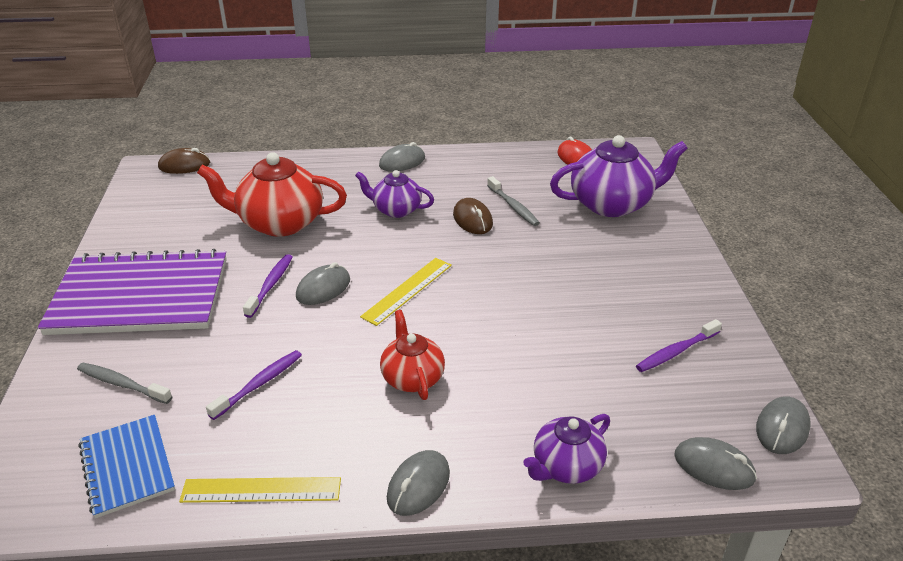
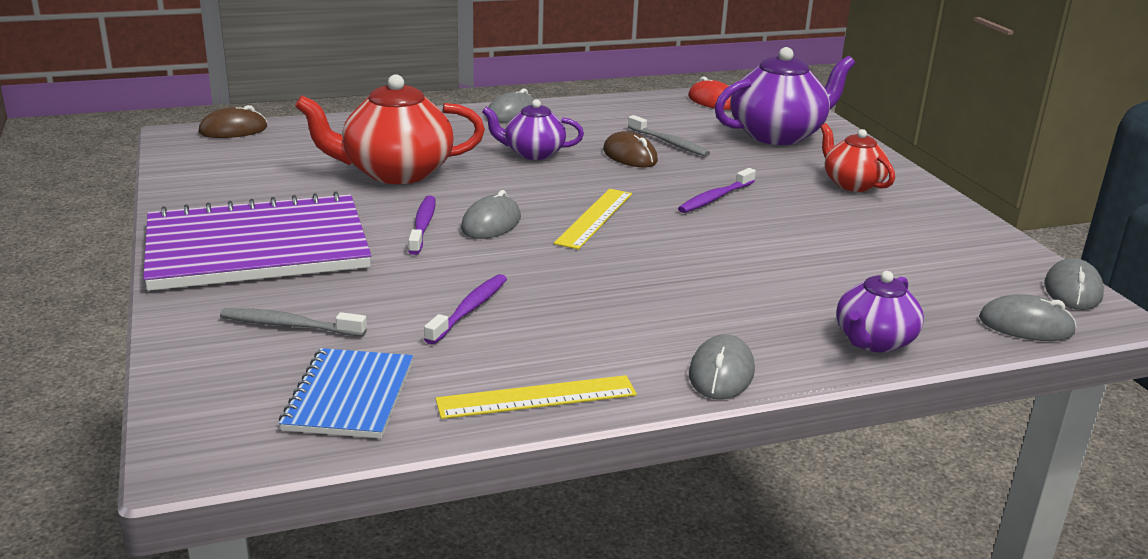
camera: 15 degrees left, 10 degrees down
blue notebook [78,415,175,518] -> blue notebook turned 45 degrees clockwise [279,348,413,438]
red teapot [380,310,445,400] -> red teapot moved to [820,123,895,192]
purple toothbrush [636,319,722,372] -> purple toothbrush moved to [678,168,756,213]

